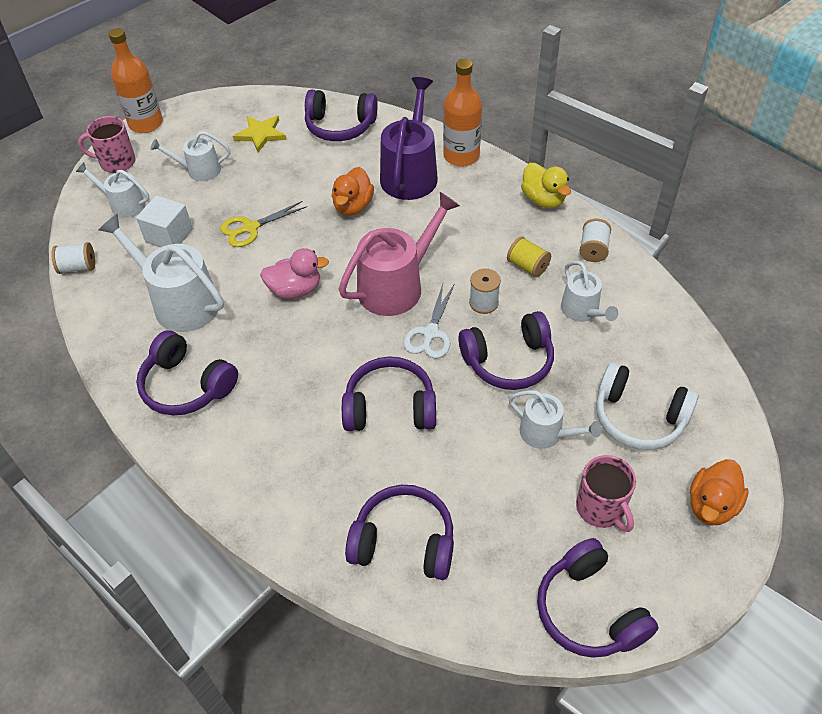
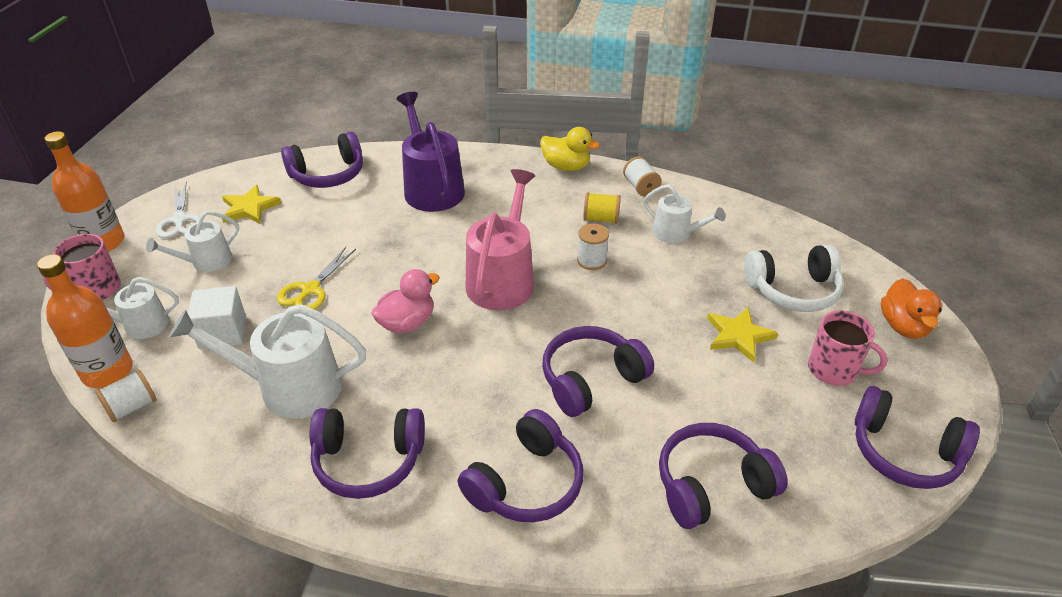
camera: 35 degrees left, 10 degrees down
orange duck [332,167,374,216] -> none
white scissors [403,283,455,359] -> white scissors moved to [156,183,200,238]
orange bottle [443,59,482,166] -> orange bottle moved to [37,254,133,388]
purple headphones [459,311,554,390] -> purple headphones moved to [458,409,583,522]
white watering can [508,390,602,449] -> yellow star [707,307,778,362]

